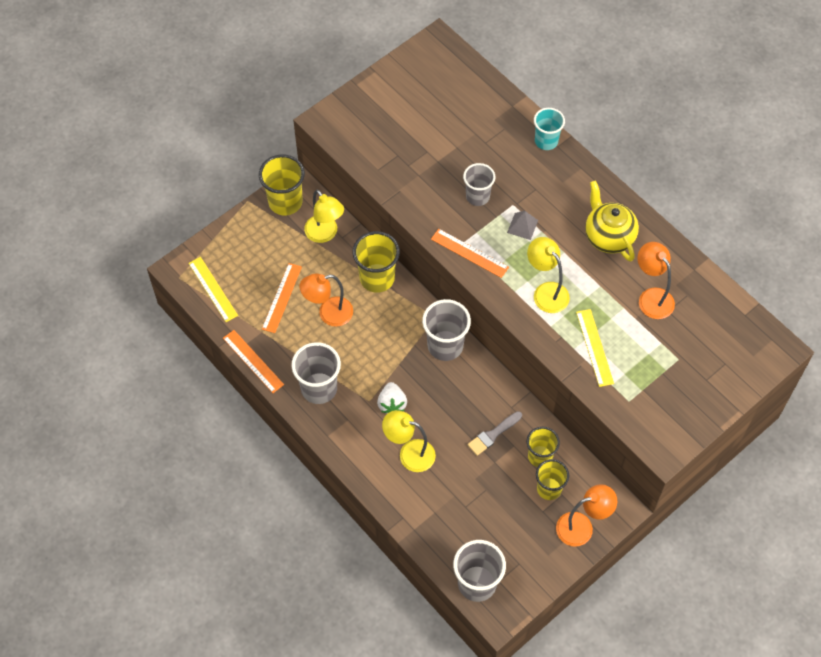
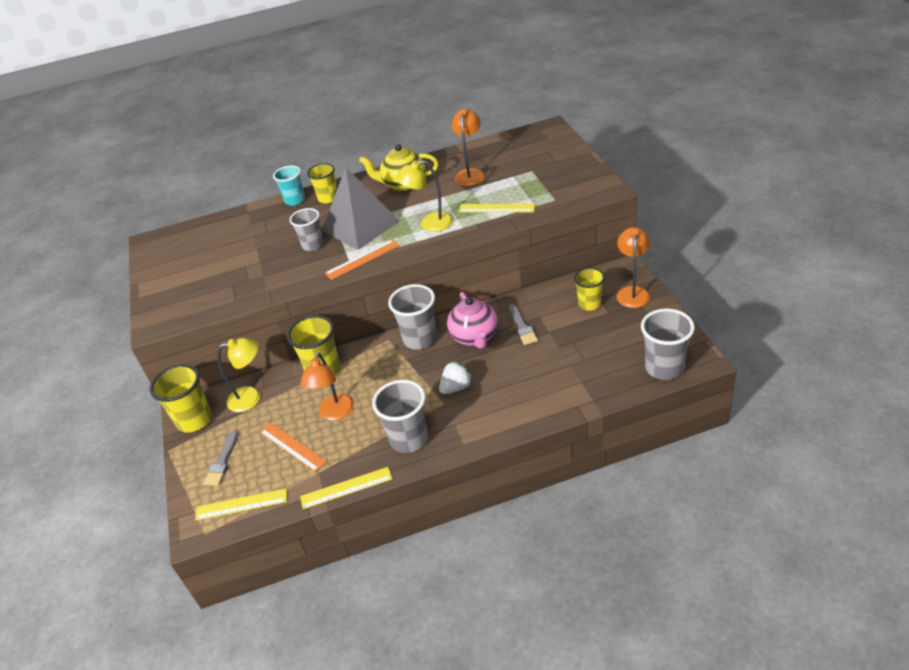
camera: 60 degrees left, 20 degrees down
orange ruler [223,330,284,393] -> yellow ruler [300,467,392,509]
white strawberry [377,382,407,414] -> white strawberry turned 60 degrees counterclockwise [439,361,472,394]
yellow lamp [382,410,436,472] -> none
grey pyramid [507,211,538,240] -> grey pyramid [322,167,400,250], size x2.49
yellow cup [527,427,560,467] -> yellow cup moved to [307,163,337,204]
orange lamp [638,242,675,319] -> orange lamp turned 105 degrees clockwise [452,109,485,186]
none -> grey brush [204,431,238,486]
none -> pink teapot [447,292,498,349]

